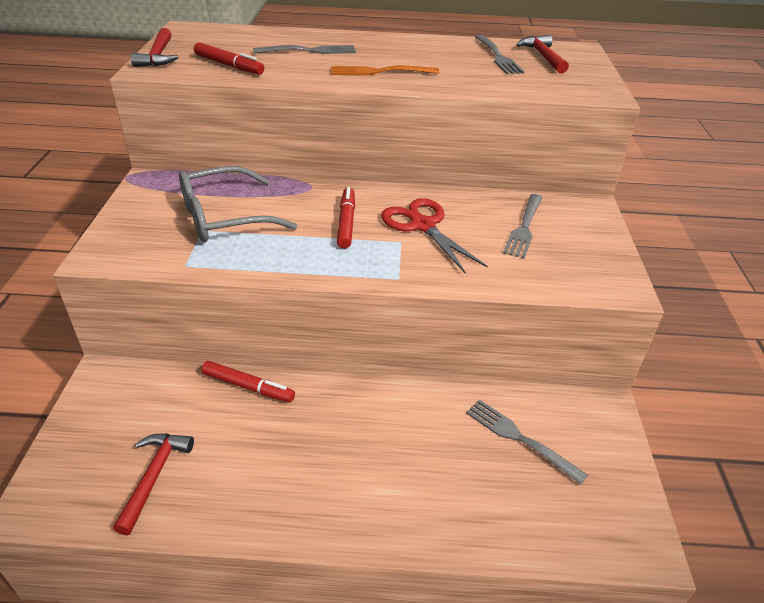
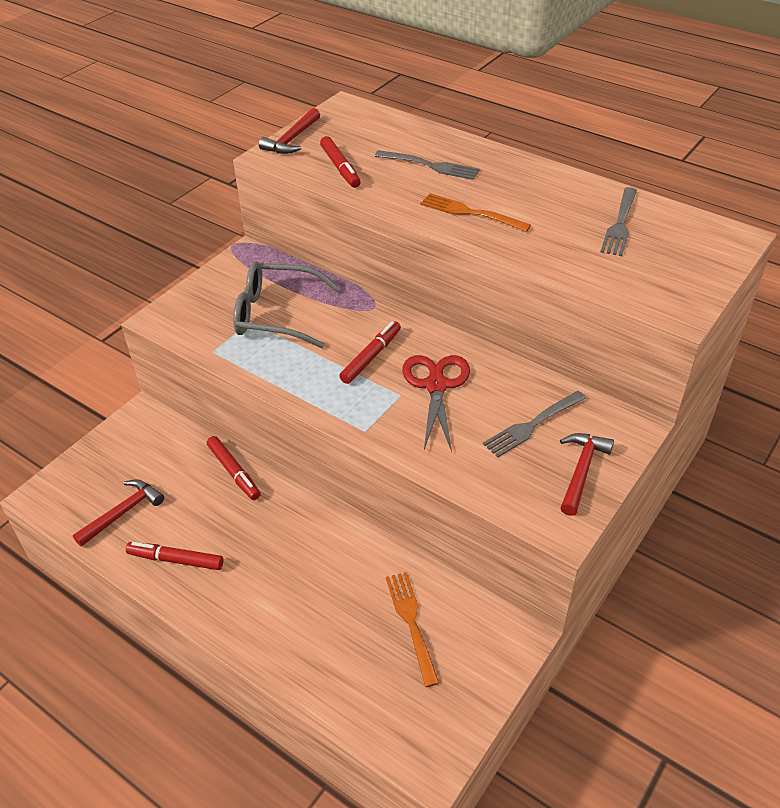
camera: 35 degrees right, 5 degrees up
grey fork [466,400,588,485] -> orange fork [386,572,439,687]
red hammer [516,35,569,74] -> red hammer moved to [560,433,614,516]
none -> red marker [126,542,223,570]

